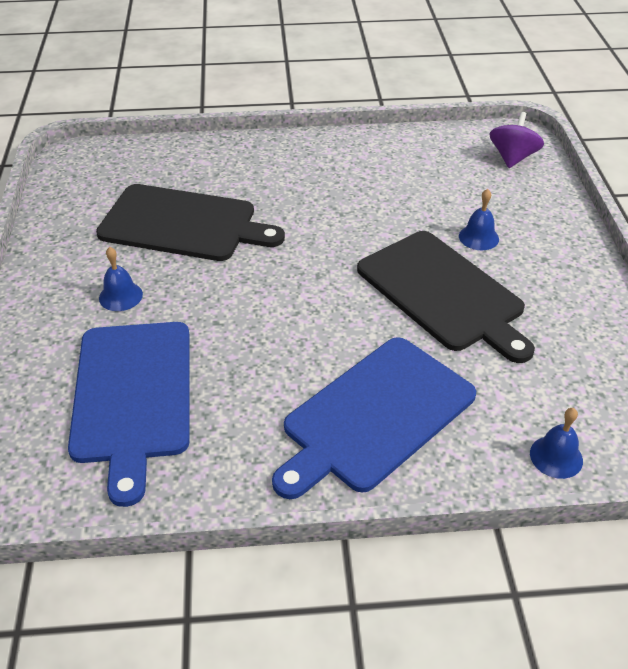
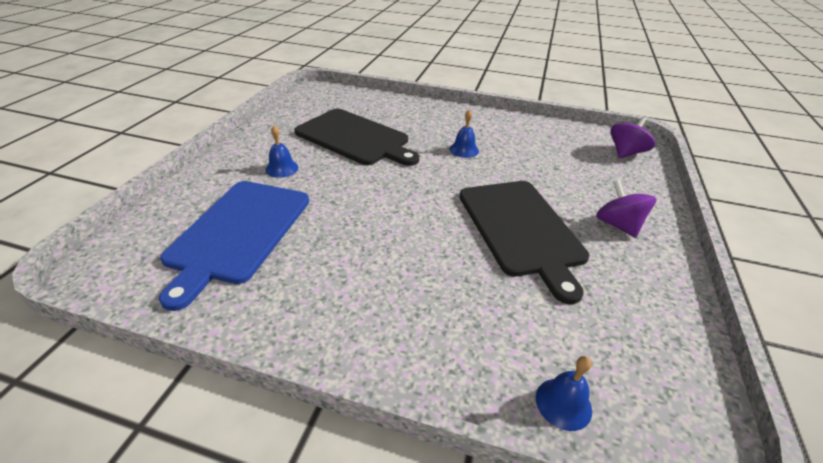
camera: 20 degrees right, 5 degrees down
blue cutting board [272,337,476,499] -> none
blue bell [459,189,499,250] -> blue bell moved to [450,110,479,158]
none -> purple spinning top [596,179,657,238]

